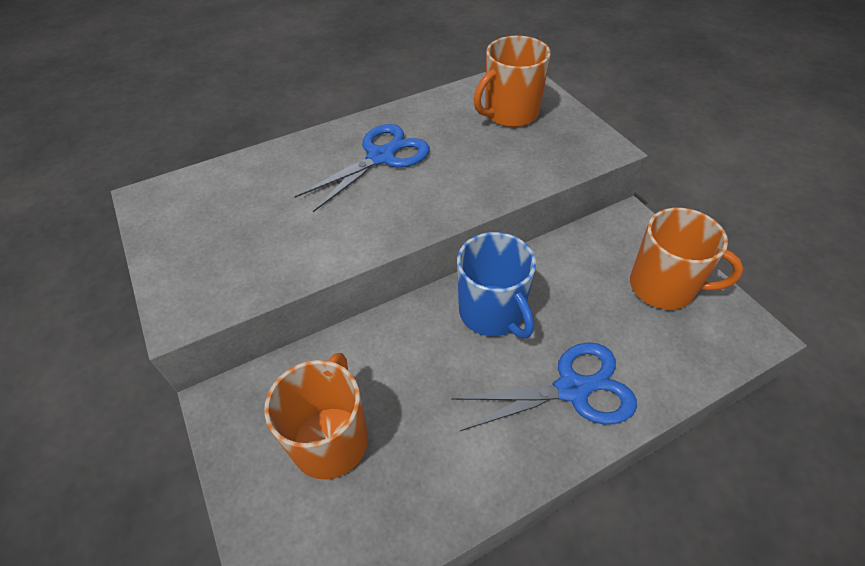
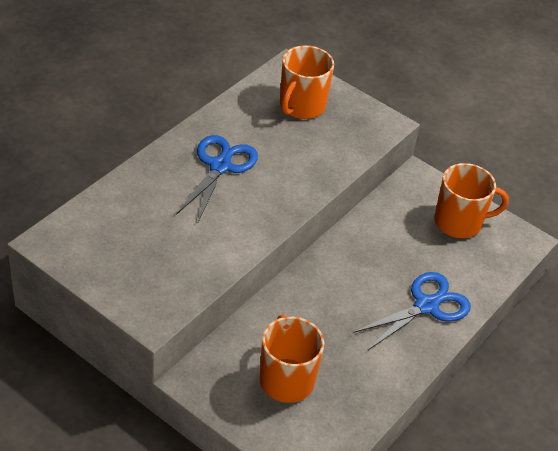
camera: 30 degrees left, 5 degrees down
blue mug [457,232,536,338] -> none

